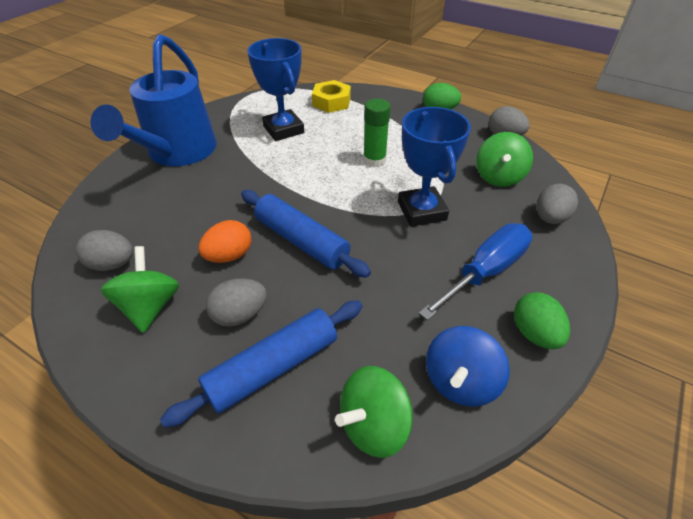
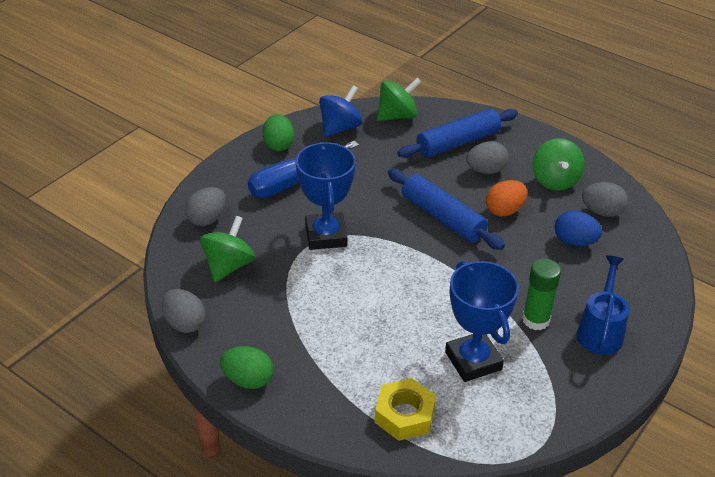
camera: 175 degrees left, 5 degrees down
blue watering can [90,34,217,166] -> blue watering can [577,255,630,355], size x0.55
green glue stick [363,99,391,167] -> green glue stick moved to [522,259,561,330]
none -> blue egg [554,211,602,246]

